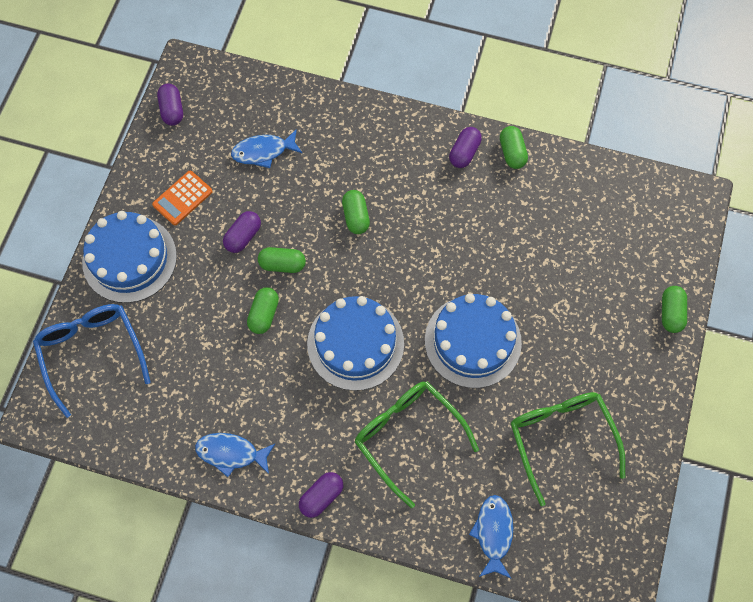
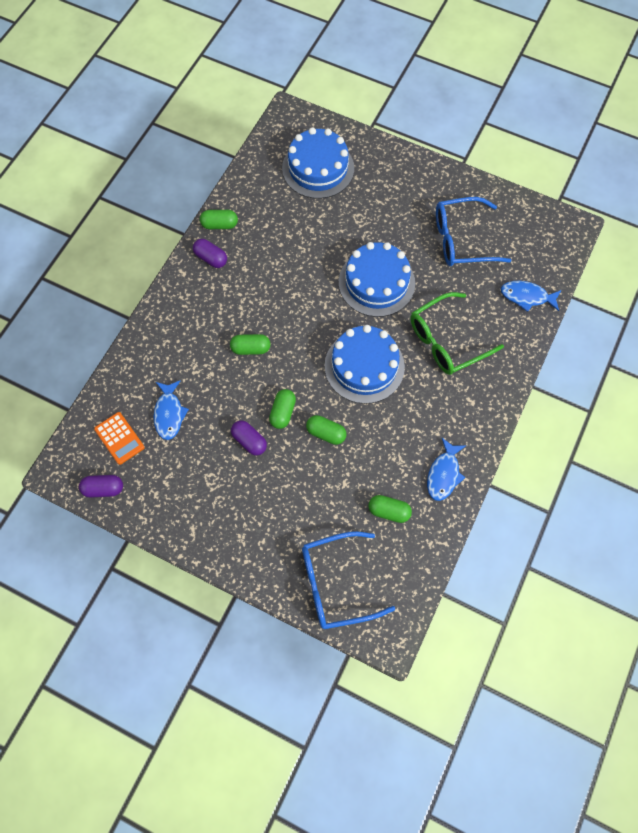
camera: 80 degrees left, 0 degrees up
blue cake [82,211,177,303] -> blue cake moved to [282,128,354,199]
orange calculator [152,171,213,225] -> orange calculator moved to [94,412,145,465]
purple capsule [299,472,343,518] -> none
green glasses [511,392,625,506] -> blue glasses [436,197,512,266]
green capsule [662,286,687,333] -> green capsule moved to [368,495,412,523]

